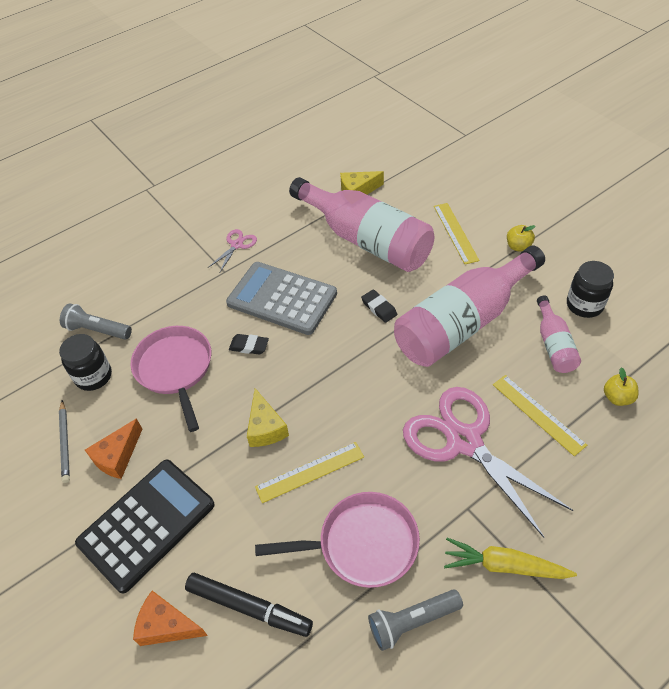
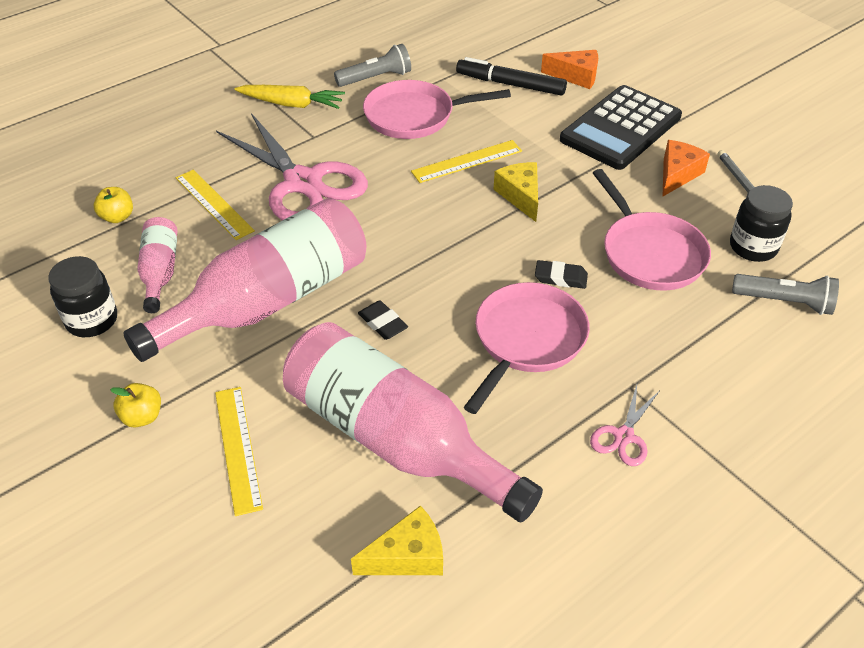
camera: 175 degrees right, 5 degrees down
grey calculator [226,262,337,335] -> pink pan [464,282,590,414]

